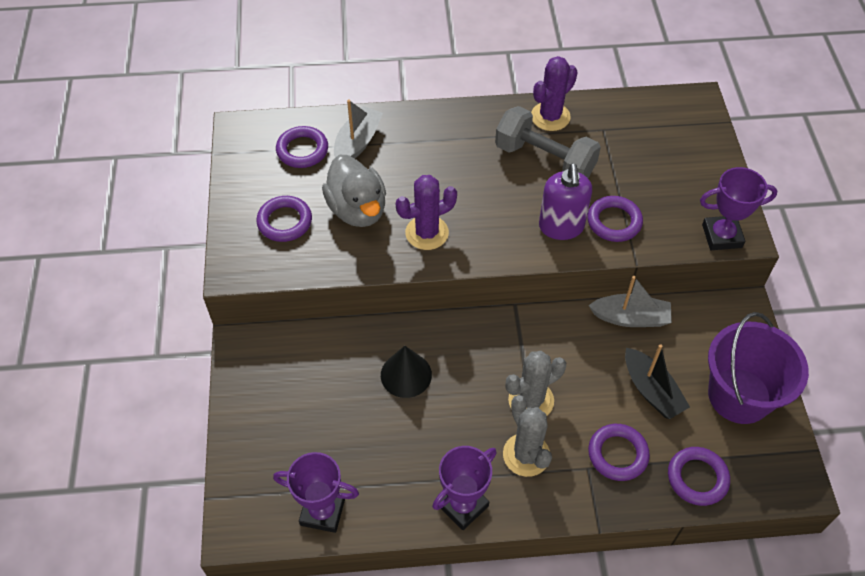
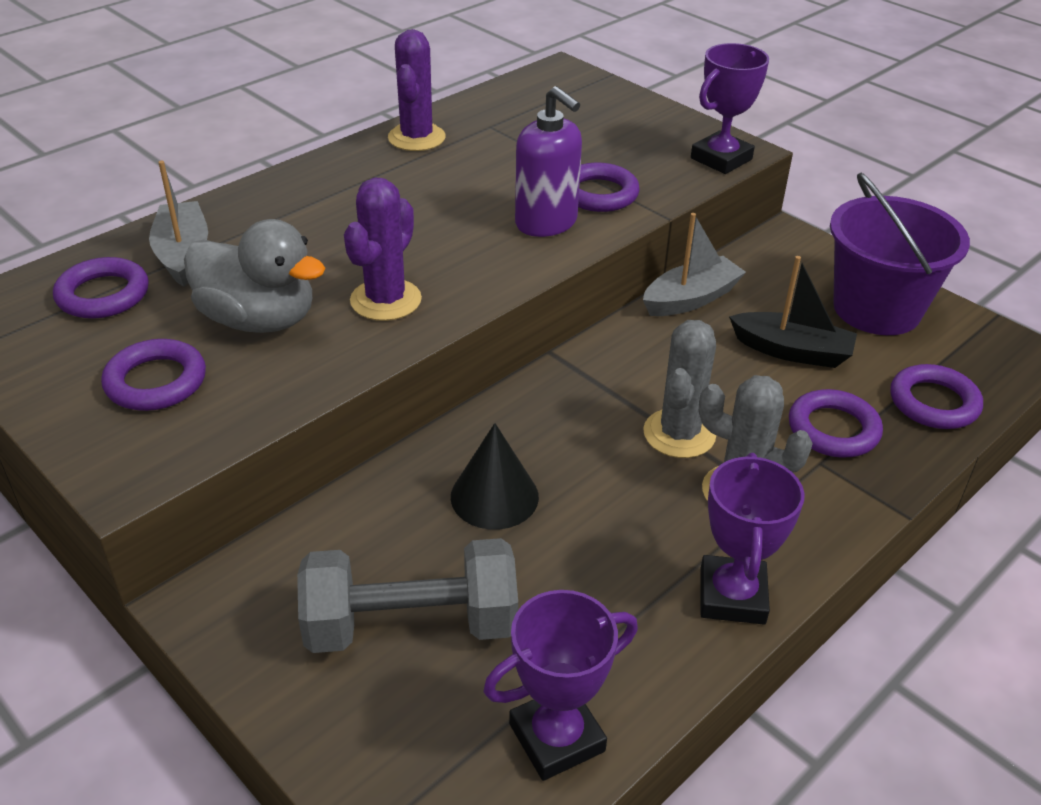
camera: 40 degrees left, 15 degrees down
grey dumbbell [495,106,601,178] -> grey dumbbell moved to [297,538,518,653]

